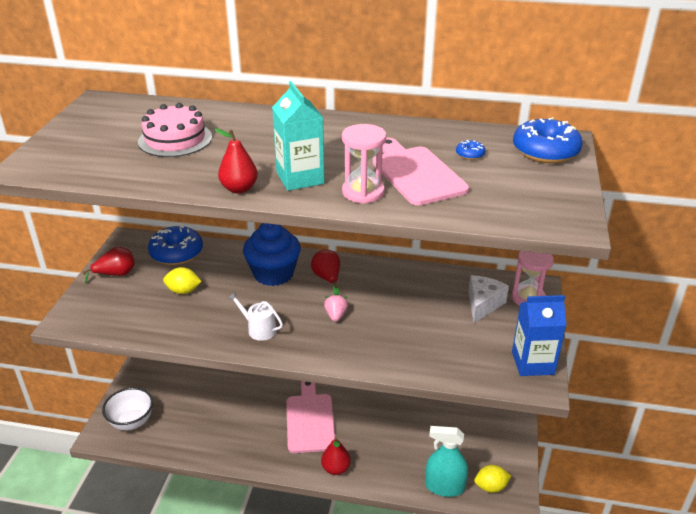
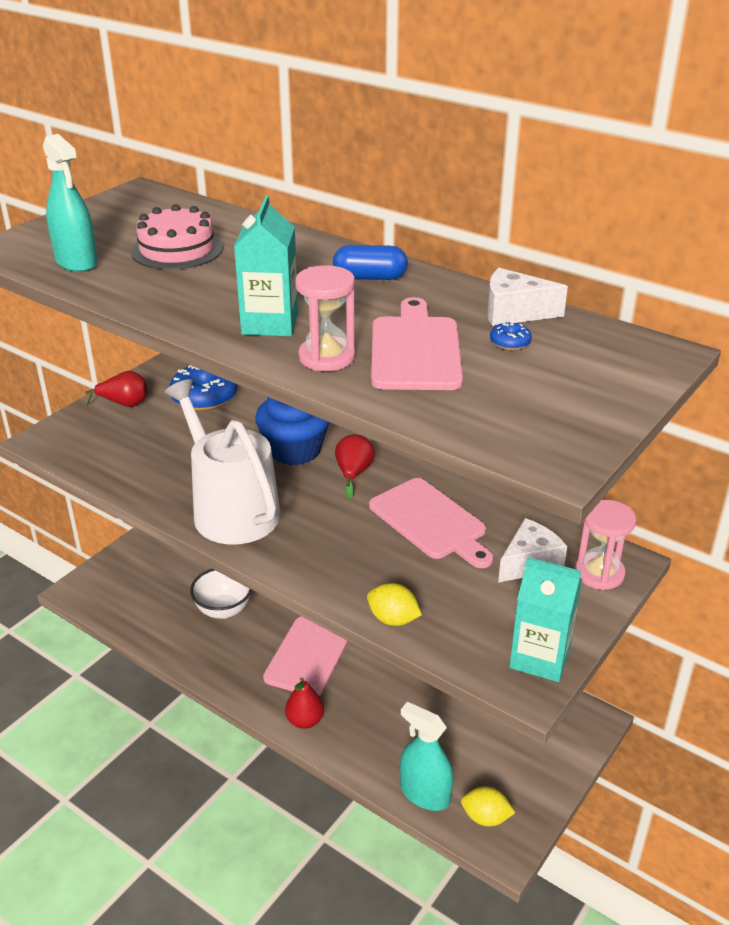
camera: 25 degrees right, 0 degrees up
white bowl [102,387,153,431] -> white bowl moved to [190,569,252,619]
yellow lemon [163,267,202,294] -> yellow lemon moved to [367,583,422,626]
red pear [214,128,258,193] -> none
white watering can [228,292,283,341] -> white watering can [164,379,280,545], size x2.36
pink strawberry [324,294,348,322] -> none
blue carton [512,295,567,376] -> turquoise carton [509,557,582,682]
blue donut [513,117,583,163] -> none
none -> turquoise spray bottle [43,134,98,272]
none -> blue capsule [333,245,408,280]
none -> pink cutting board [369,478,494,568]
none -> white cheese [487,268,568,326]

